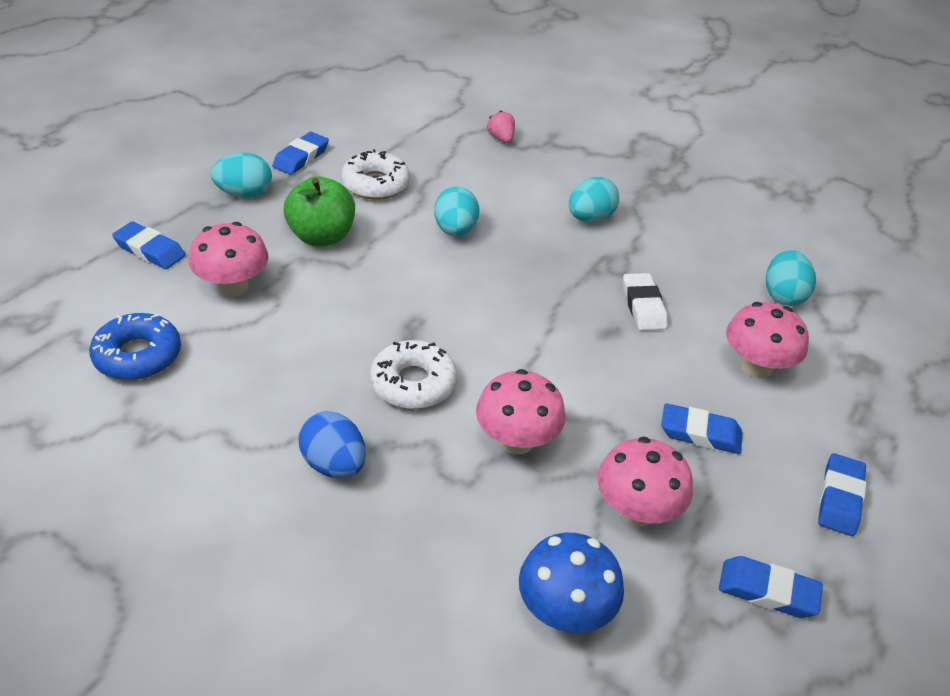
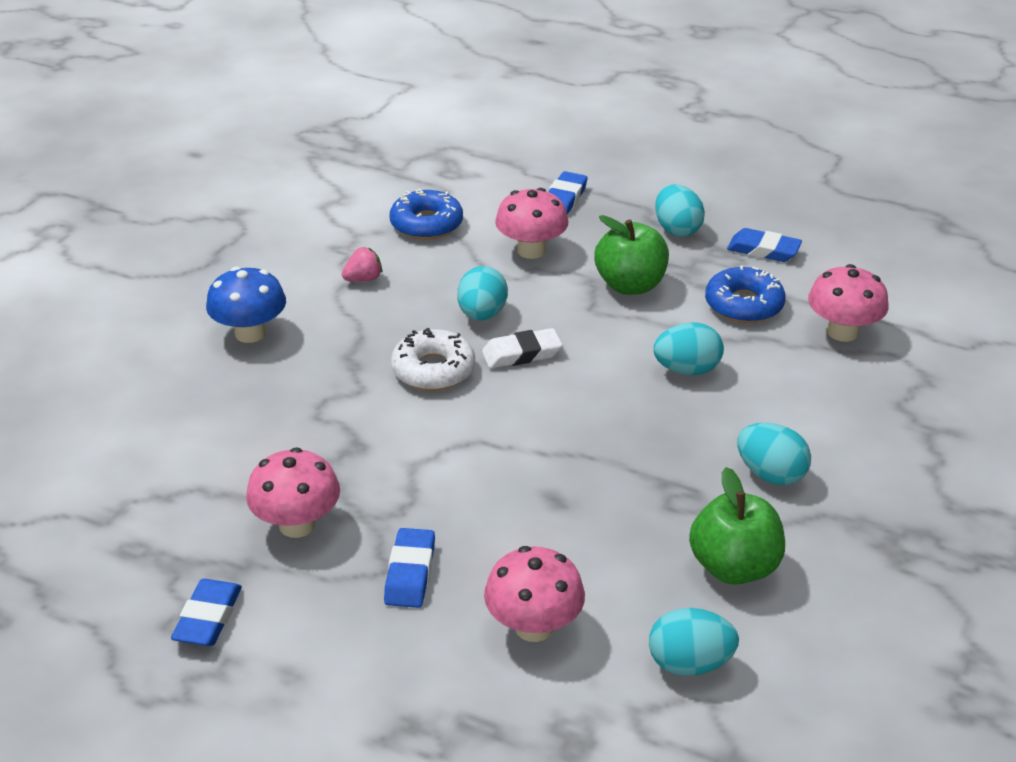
camera: 85 degrees right, 5 degrees down
blue egg [299,411,366,479] -> none
white donut [341,149,410,200] -> blue donut [705,265,786,323]
pink mushroom [476,369,566,454] -> pink mushroom moved to [808,264,889,342]
pink strawberry [487,110,515,143] -> pink strawberry moved to [342,247,382,281]
blue mushroom [519,533,624,633] -> blue mushroom moved to [206,267,286,343]
white eraser [623,273,667,331] -> white eraser moved to [482,328,563,368]
blue eraser [818,453,866,536] -> none
none -> turquoise egg [457,266,508,321]
none -> green apple [689,467,785,585]

